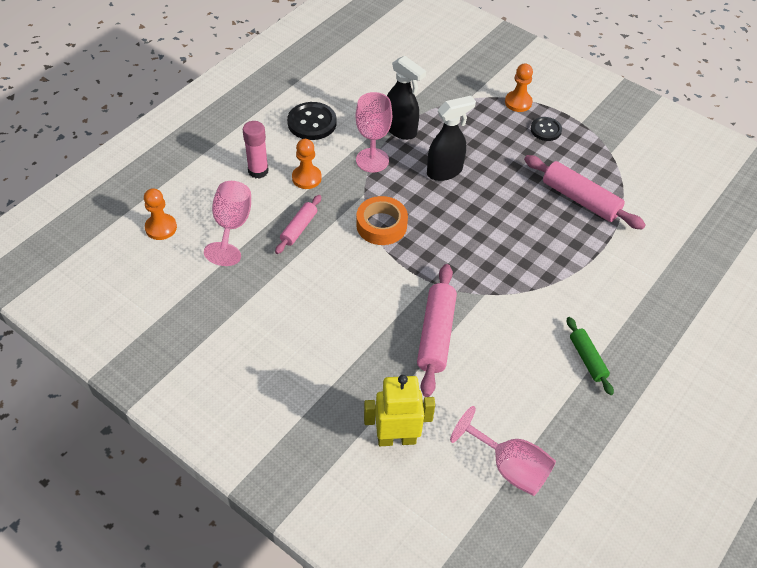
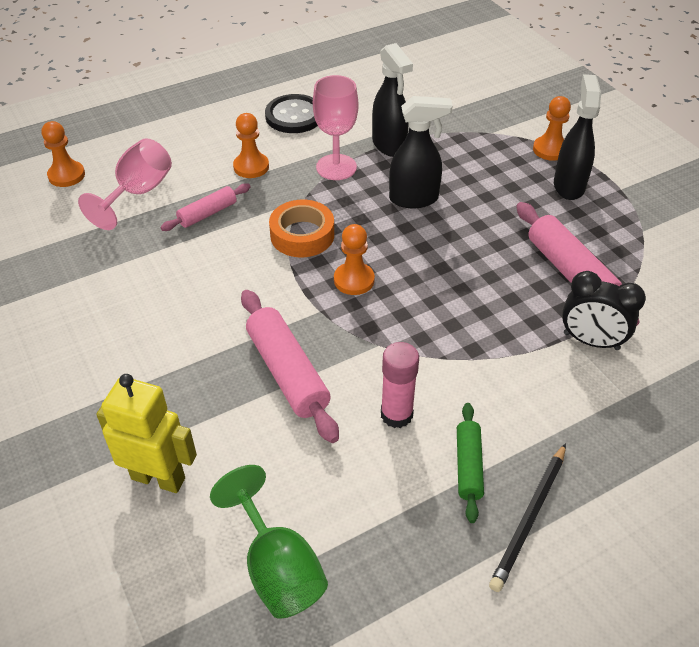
camera: 25 degrees right, 5 degrees down
pink glue stick [243,121,269,179] -> pink glue stick moved to [381,342,419,428]
pink rolling pin [417,264,457,397] -> pink rolling pin turned 60 degrees counterclockwise [241,290,339,443]
pink goblet [450,406,556,496] -> green goblet [210,465,328,619]
black button [531,117,562,141] -> black spray bottle [554,74,601,200]
none -> orange pawn [334,224,375,295]
none -> black pencil [489,443,566,592]
none -> black clock [562,271,646,350]

